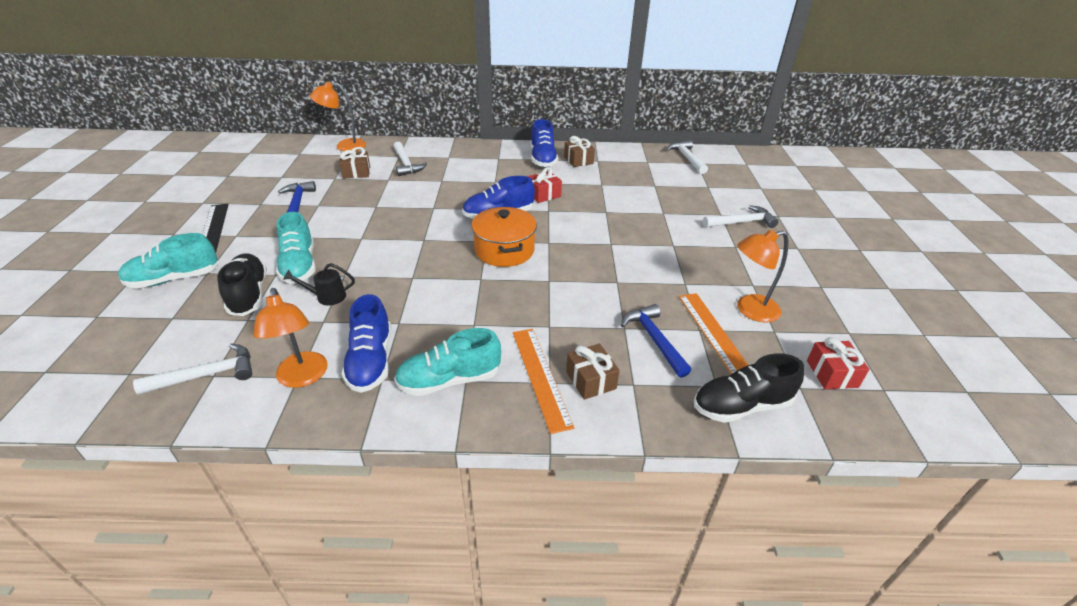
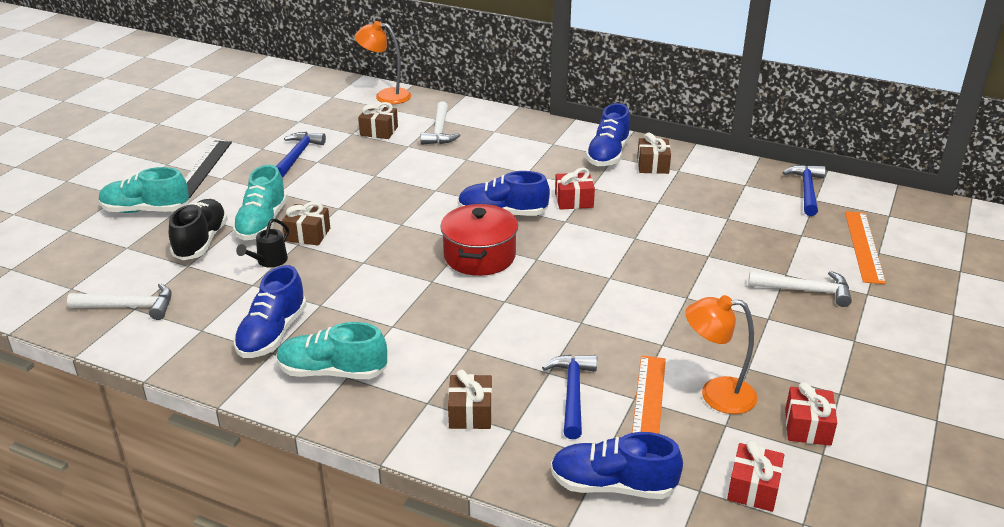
camera: 25 degrees right, 5 degrees down
orange lamp [253,288,328,388] -> none
black watering can [283,263,355,306] -> black watering can turned 75 degrees counterclockwise [236,219,289,268]
orange pot [471,207,537,267] -> red pot [440,204,518,276]
orange ruler [513,329,574,434] -> orange ruler moved to [845,211,886,284]
white hammer [666,140,708,174] -> blue hammer [782,165,826,216]
black shoe [694,353,804,423] -> blue shoe [551,432,683,499]
none -> brown gift [282,202,330,246]
none -> red gift [785,382,837,446]

